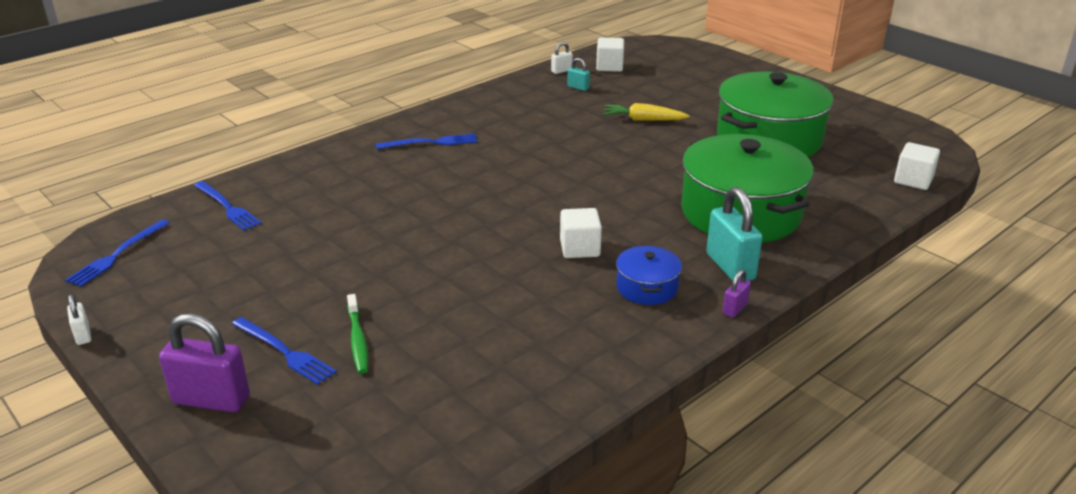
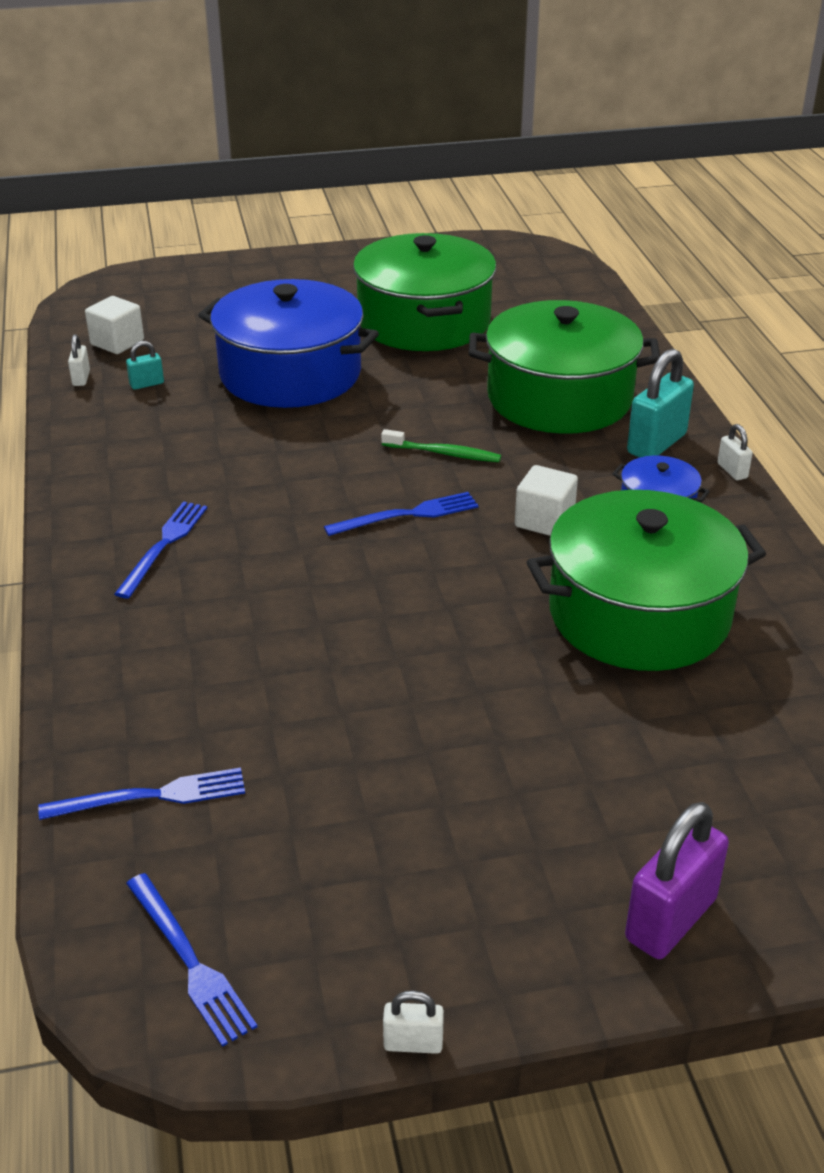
camera: 60 degrees left, 5 degrees up
blue fork [232,317,337,385] -> blue fork moved to [324,492,478,536]
green toothbrush [347,294,368,374] -> green toothbrush moved to [381,429,501,462]
yellow carrot [603,103,690,121] -> blue pot [198,279,379,408]
turquoise padlock [706,187,763,281] -> turquoise padlock turned 60 degrees counterclockwise [627,348,694,458]
purple padlock [722,269,751,318] -> white padlock [717,424,753,480]
white cube [894,142,940,190] -> none
none -> green pot [527,490,766,671]

